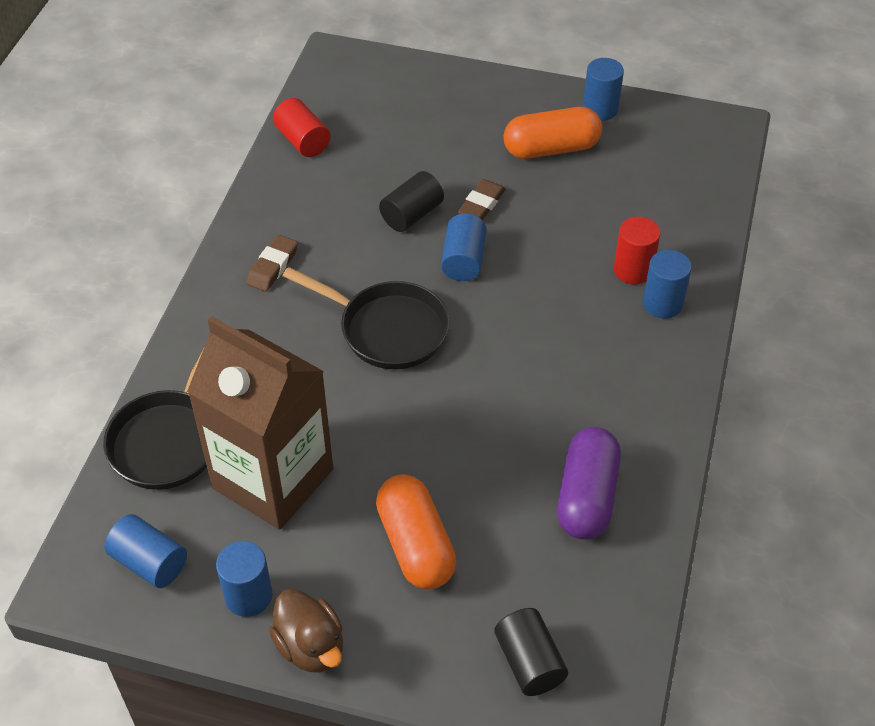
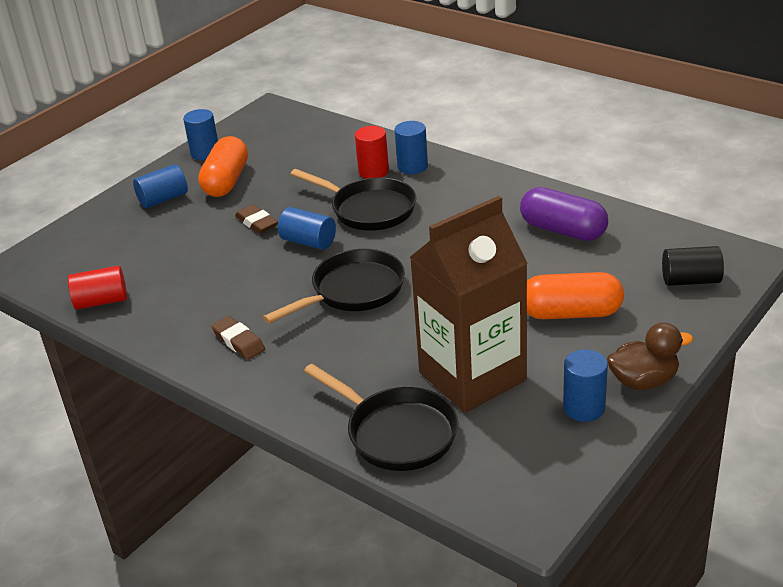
camera: 65 degrees left, 15 degrees down
blue cylinder [104,514,187,588] -> blue cylinder moved to [133,164,188,208]
black cylinder [379,171,444,232] -> none
none -> black pan [290,169,416,231]

